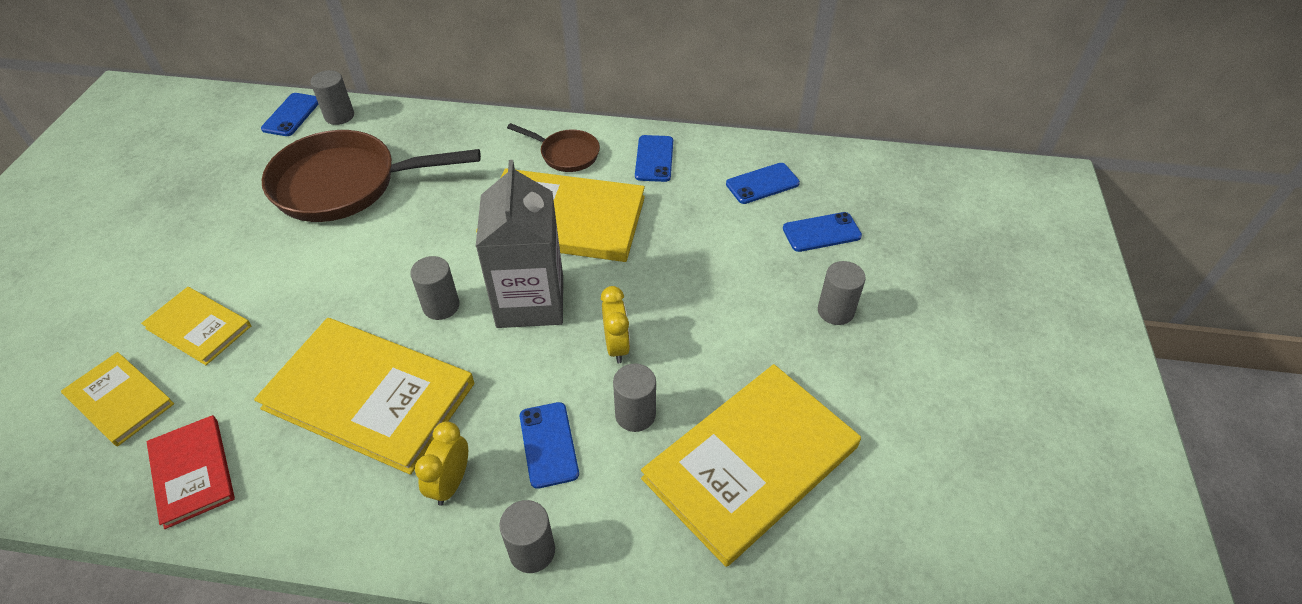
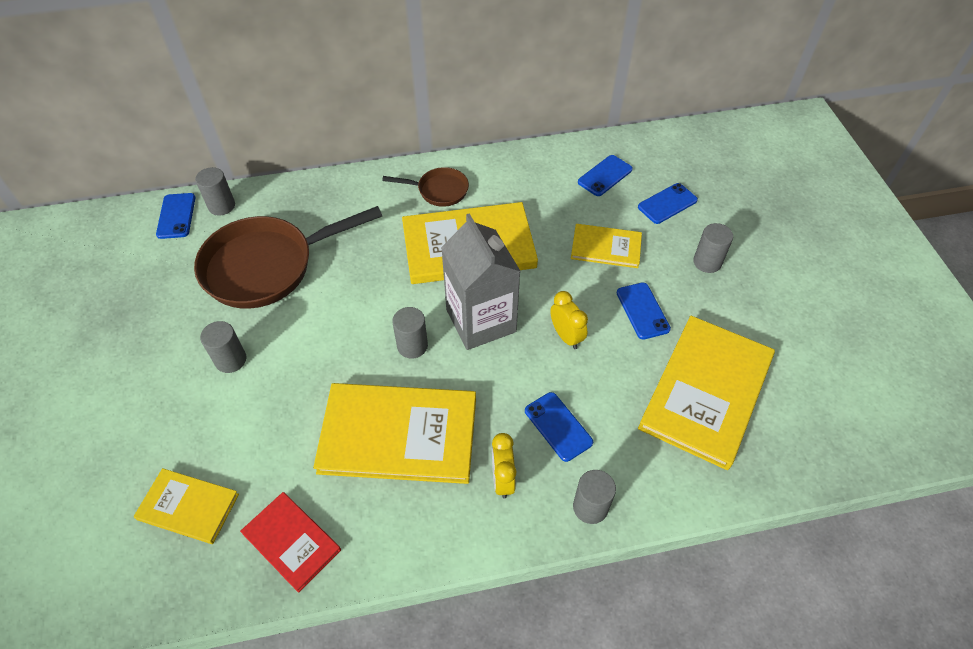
camera: 20 degrees left, 5 degrees up
yellow book [141,287,251,365] -> yellow book moved to [571,224,642,268]
grey cylinder [613,364,656,432] -> grey cylinder moved to [200,321,246,373]
blue phone [635,135,673,182] -> blue phone moved to [617,282,671,340]

